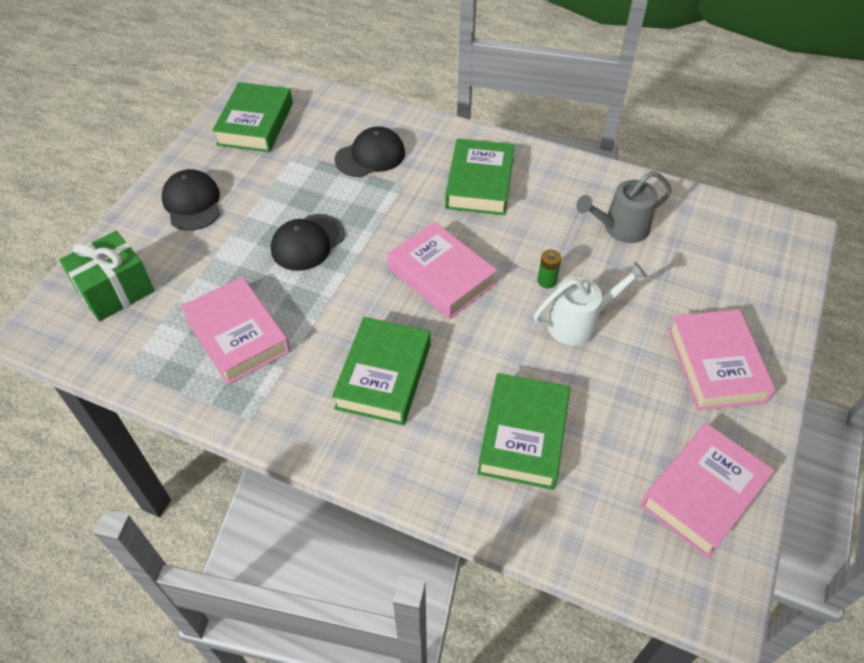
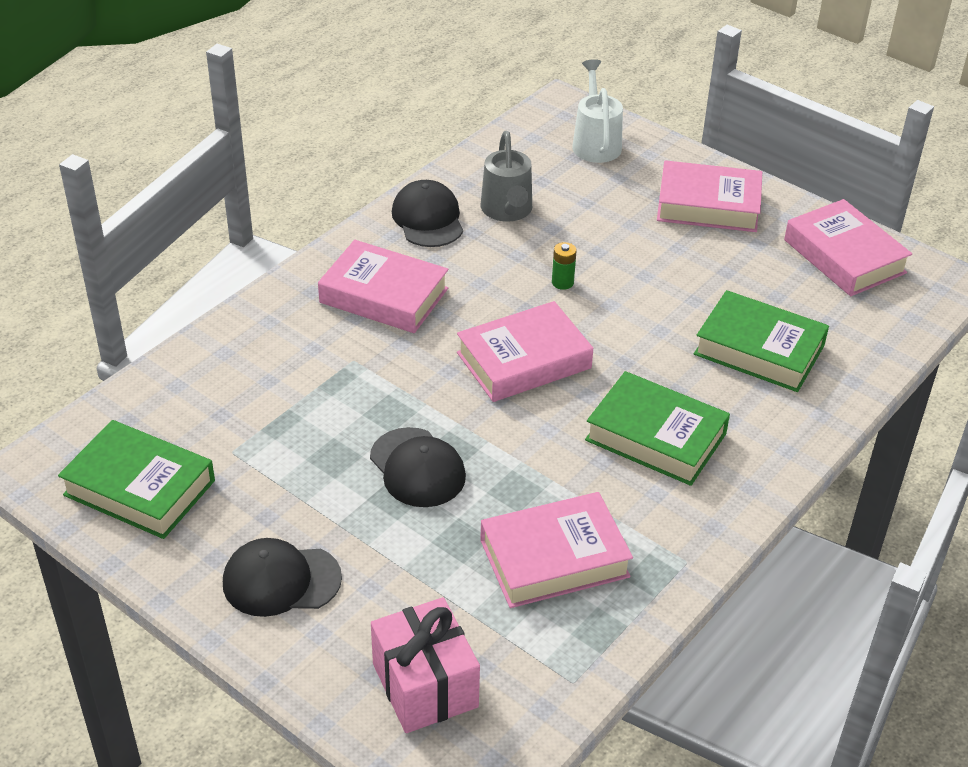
camera: 75 degrees left, 10 degrees down
green gift [59,231,154,321] -> pink gift [371,597,480,733]
black cap [335,126,405,177] -> black cap moved to [392,180,463,247]
green book [445,138,514,215] -> pink book [318,240,448,333]
white watering can [534,261,647,346] -> white watering can moved to [572,59,623,163]

